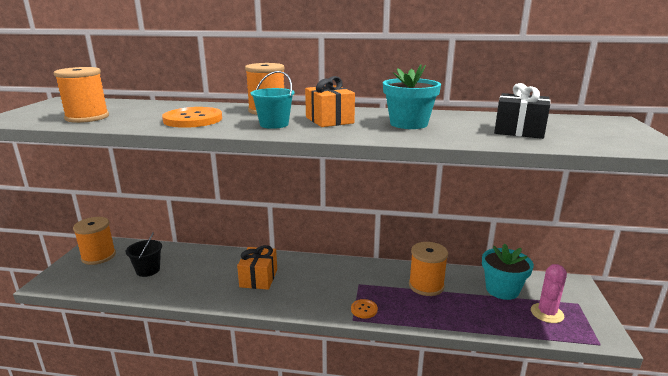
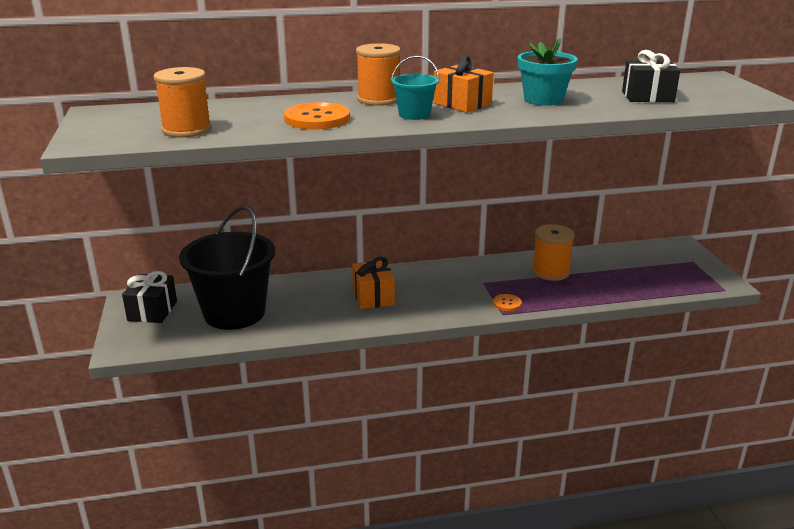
camera: 20 degrees left, 5 degrees up
orange spool [73,217,116,265] -> black gift [122,271,177,323]
black bucket [126,232,162,277] -> black bucket [179,206,275,330], size x2.17
turquoise flower pot [482,244,534,300] -> none
pink cactus [531,264,567,323] -> none

